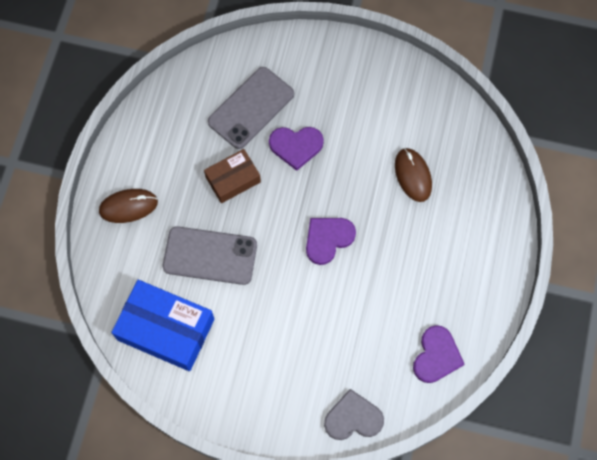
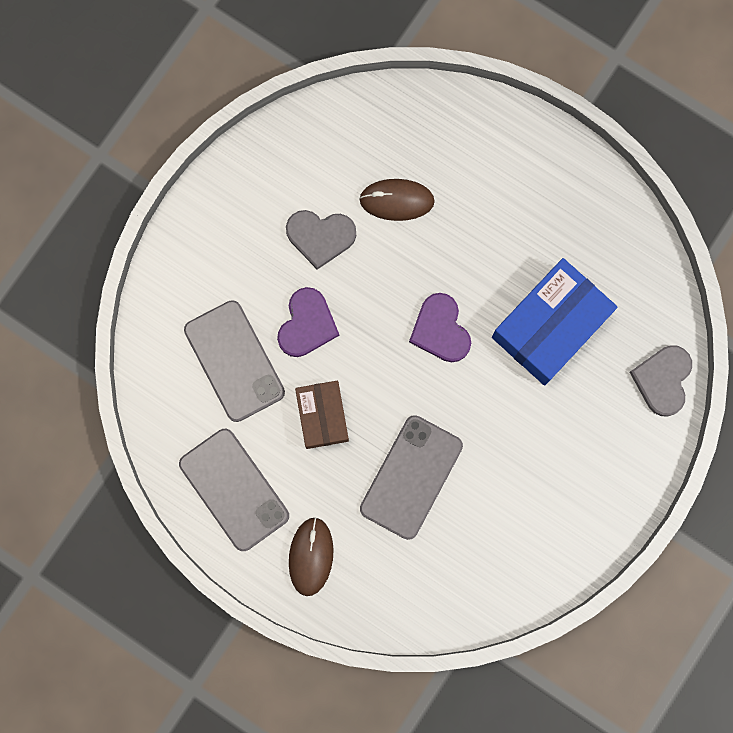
camera: 70 degrees left, 10 degrees up
blue box [111,280,214,371] -> blue box moved to [492,258,617,385]
purple heart [413,325,464,383] -> none
none -> grey phone [179,429,289,551]
none -> grey heart [286,210,356,270]

